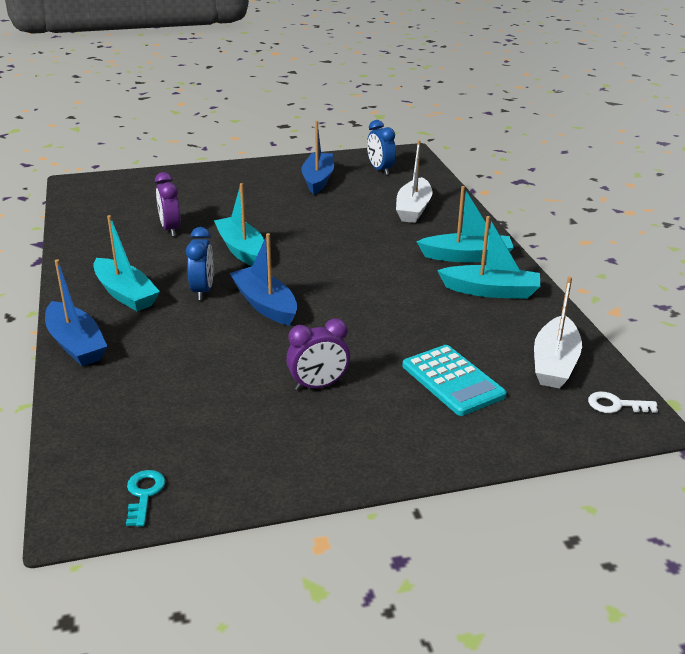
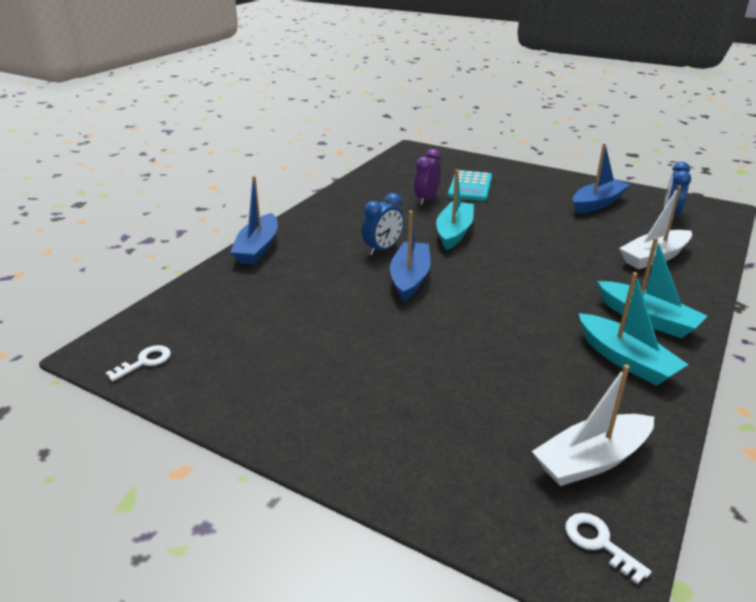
camera: 45 degrees right, 0 degrees up
turquoise boat [93,215,160,311] -> none
turquoise key [126,470,166,527] -> white key [106,345,171,381]
purple clock [286,319,350,391] -> none
turquoise calculator [403,345,507,416] -> turquoise calculator moved to [448,170,492,201]

